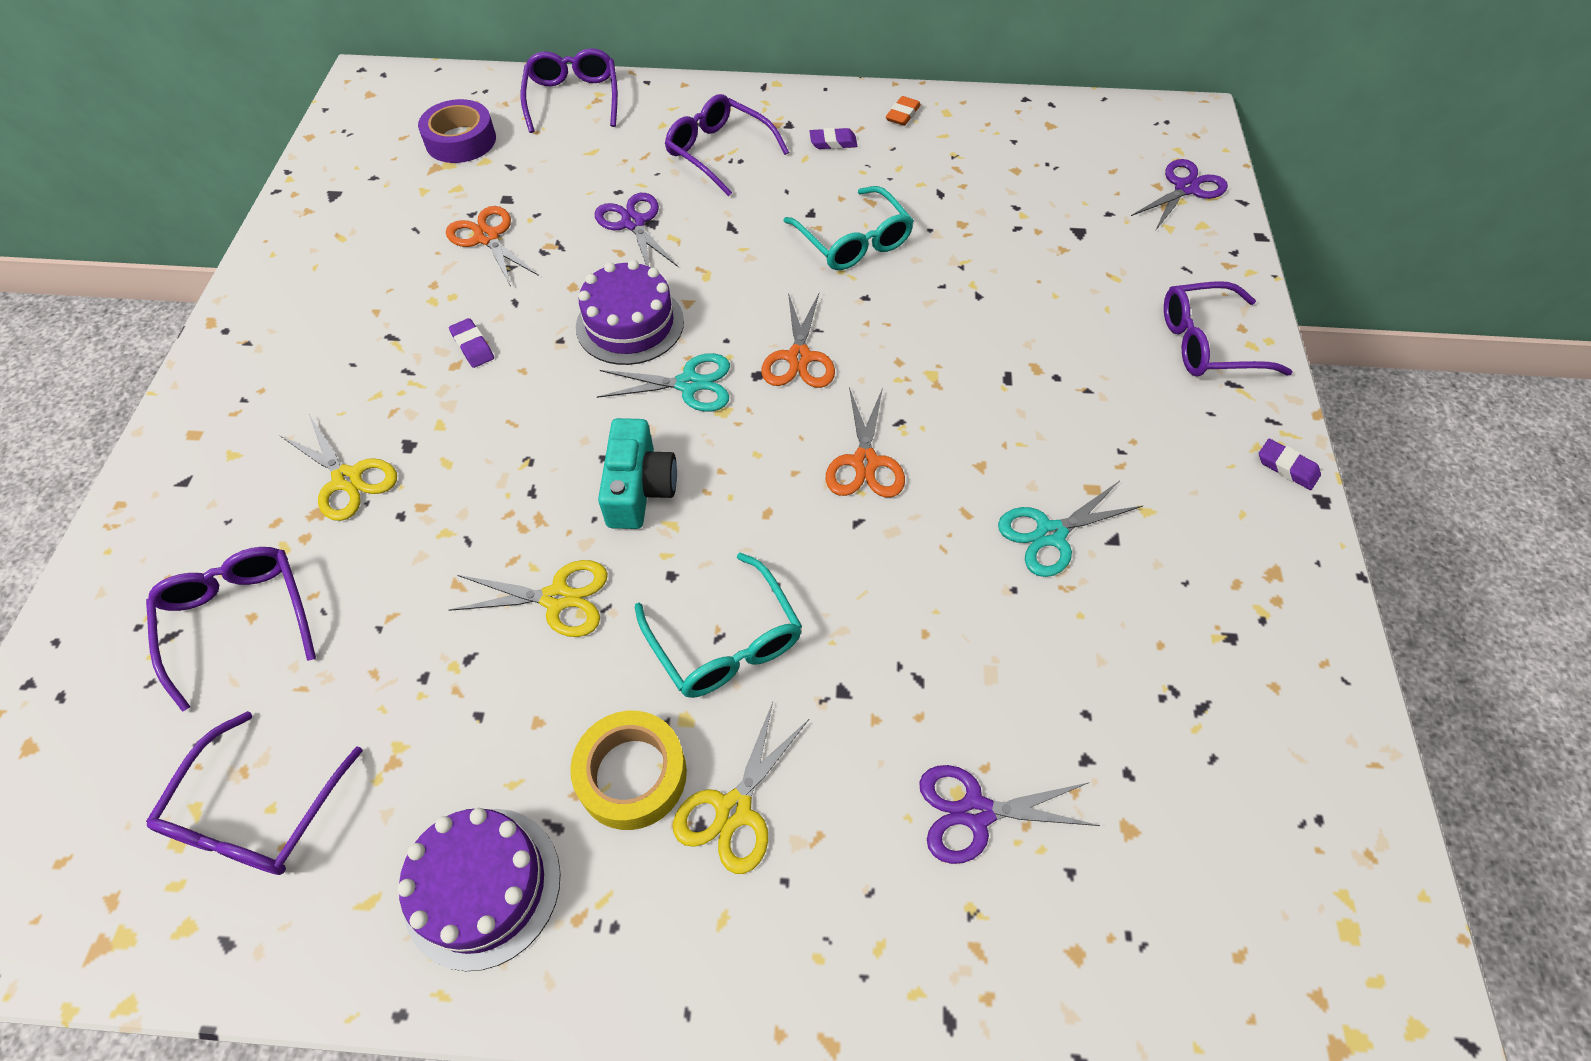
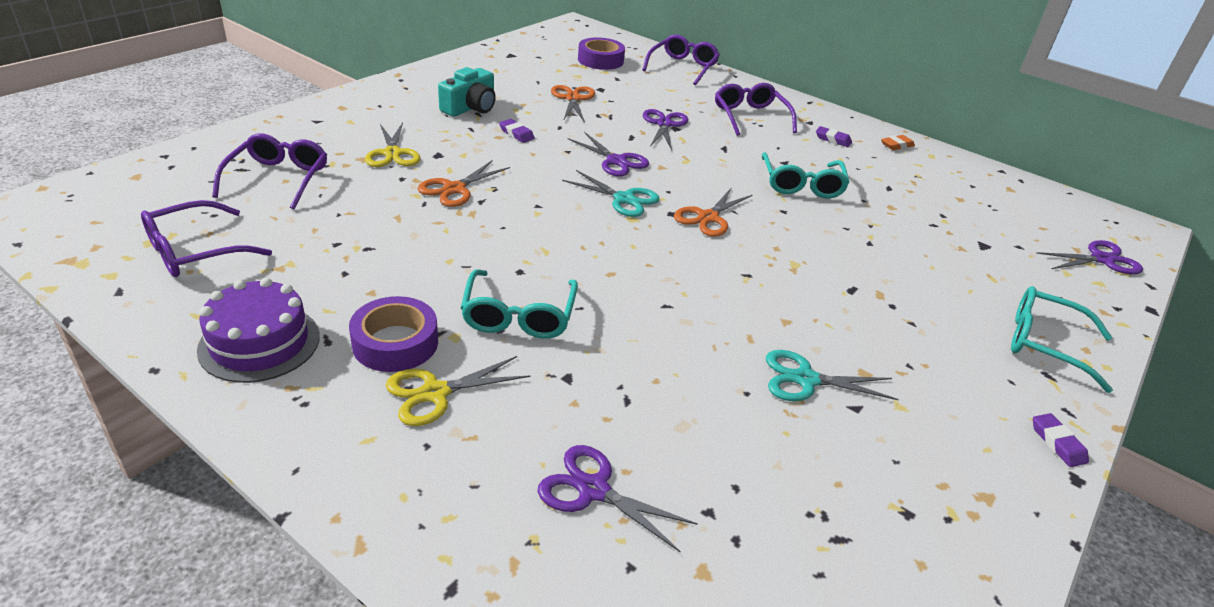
camera: 30 degrees right, 20 degrees down
purple eraser [449,318,494,368] -> purple eraser turned 45 degrees counterclockwise [499,119,535,143]
yellow scissors [449,560,608,637] -> none
yellow tape [570,711,687,830] -> purple tape [349,296,438,372]
purple cake [576,260,684,365] -> purple scissors [568,132,649,177]
turquoise camera [598,418,677,529] -> turquoise camera moved to [438,67,496,117]
orange scissors [826,387,905,497] -> orange scissors moved to [418,160,510,207]
purple glasses [1164,281,1293,377] -> turquoise glasses [1011,286,1113,393]

